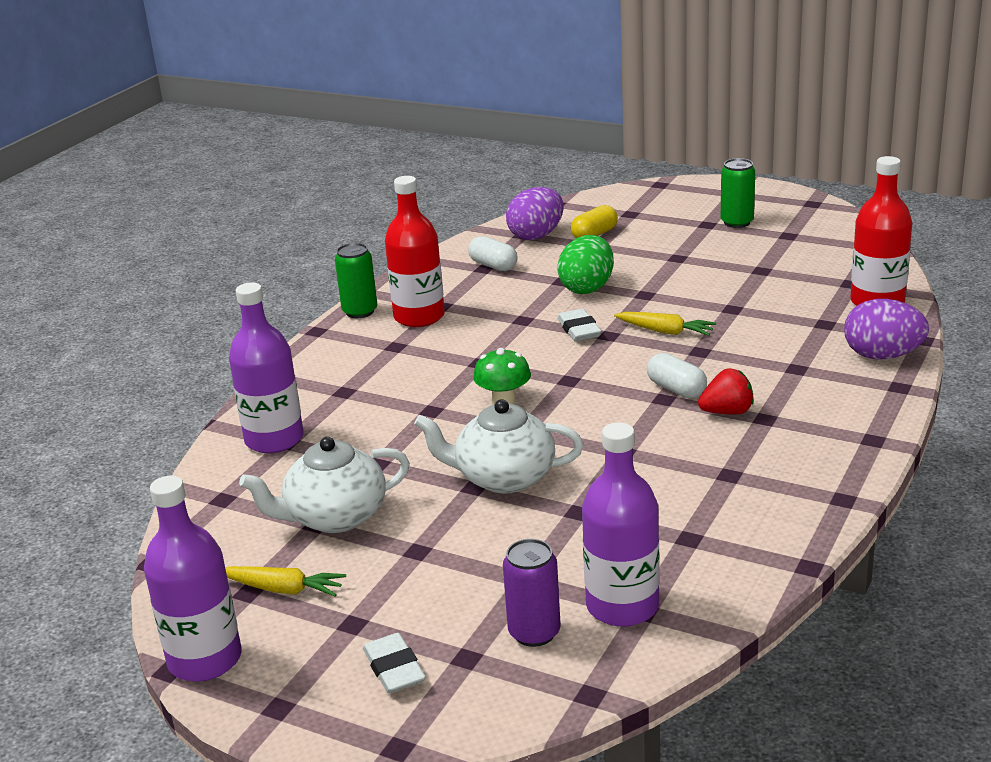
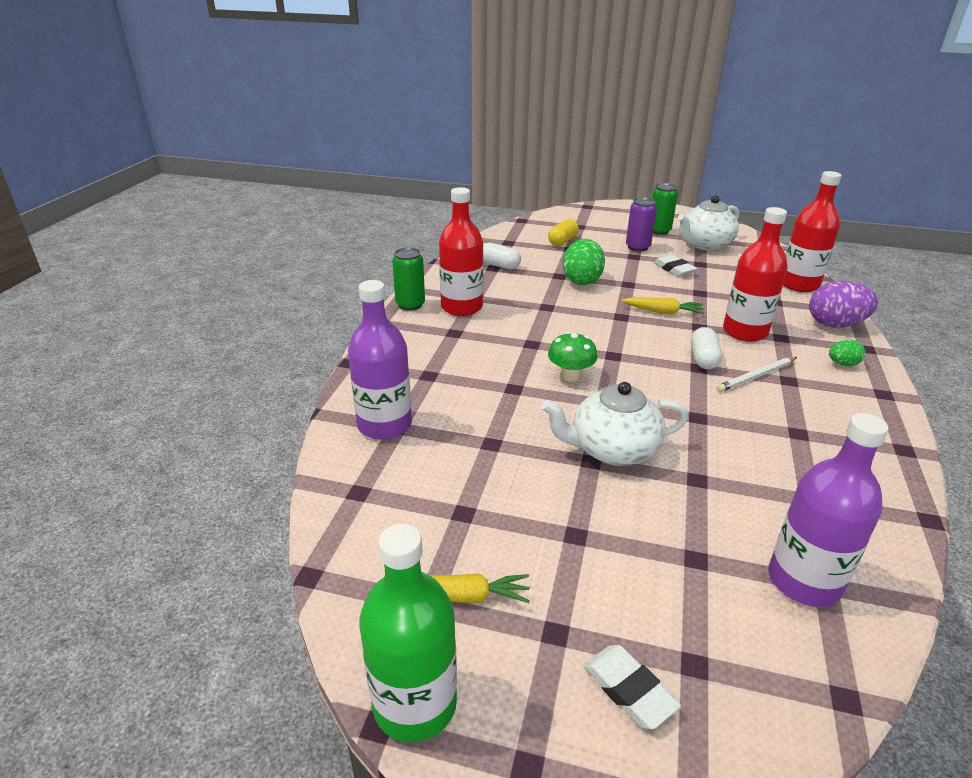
camera: 15 degrees left, 5 degrees up
purple bottle [144,476,241,681] -> green bottle [359,524,457,742]
white teapot [239,437,410,533] -> white teapot moved to [678,195,739,251]
purple can [503,539,561,647] -> purple can moved to [626,197,657,251]
purple egg [506,187,564,240] -> none
white eraser [557,309,602,341] -> white eraser moved to [654,255,697,277]
white capsule [647,353,707,398] -> white capsule turned 60 degrees clockwise [691,327,722,369]
red strawberry [698,368,754,415] -> white pencil [717,357,797,392]
none -> red bottle [723,207,788,342]
none -> green egg [829,340,866,366]

